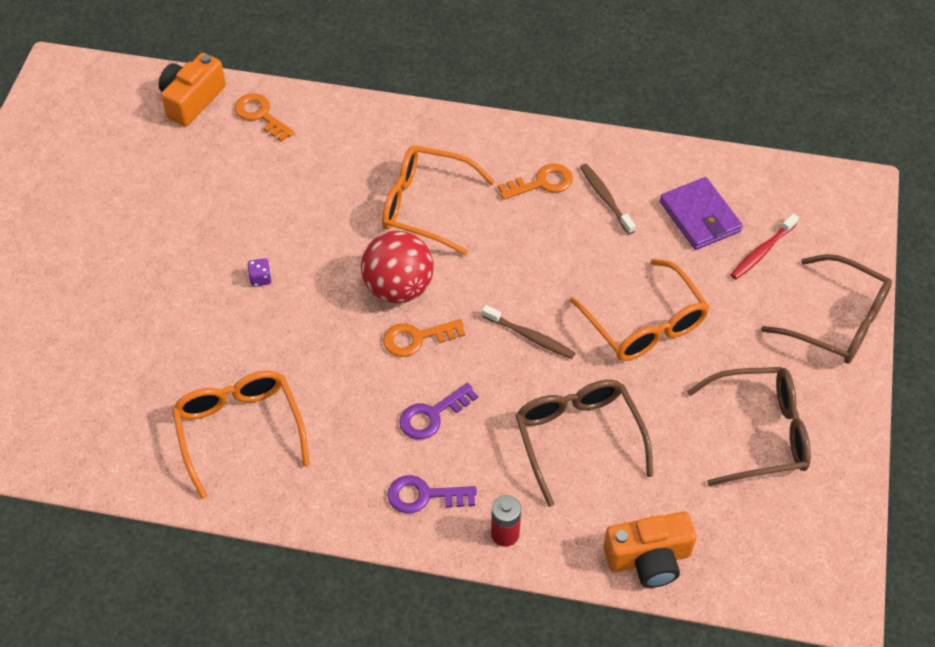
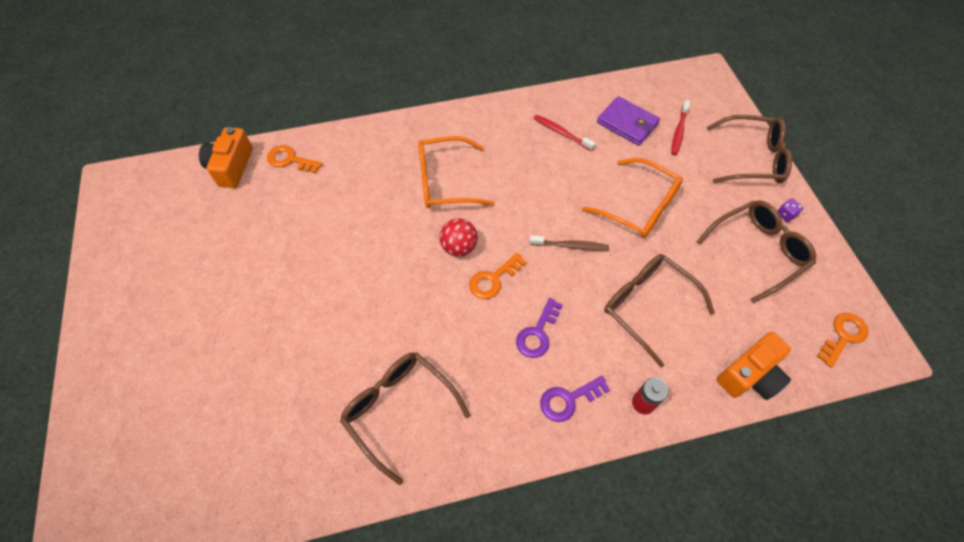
camera: 25 degrees left, 5 degrees up
orange glasses [172,371,310,499] -> brown glasses [340,352,470,485]
purple dice [248,258,272,287] -> purple dice moved to [778,199,803,222]
red ball [361,231,434,303] -> red ball [440,218,478,257], size x0.67
orange key [498,164,573,200] -> orange key moved to [817,313,868,368]
brown toothbrush [580,164,636,234] -> red toothbrush [534,115,595,151]

